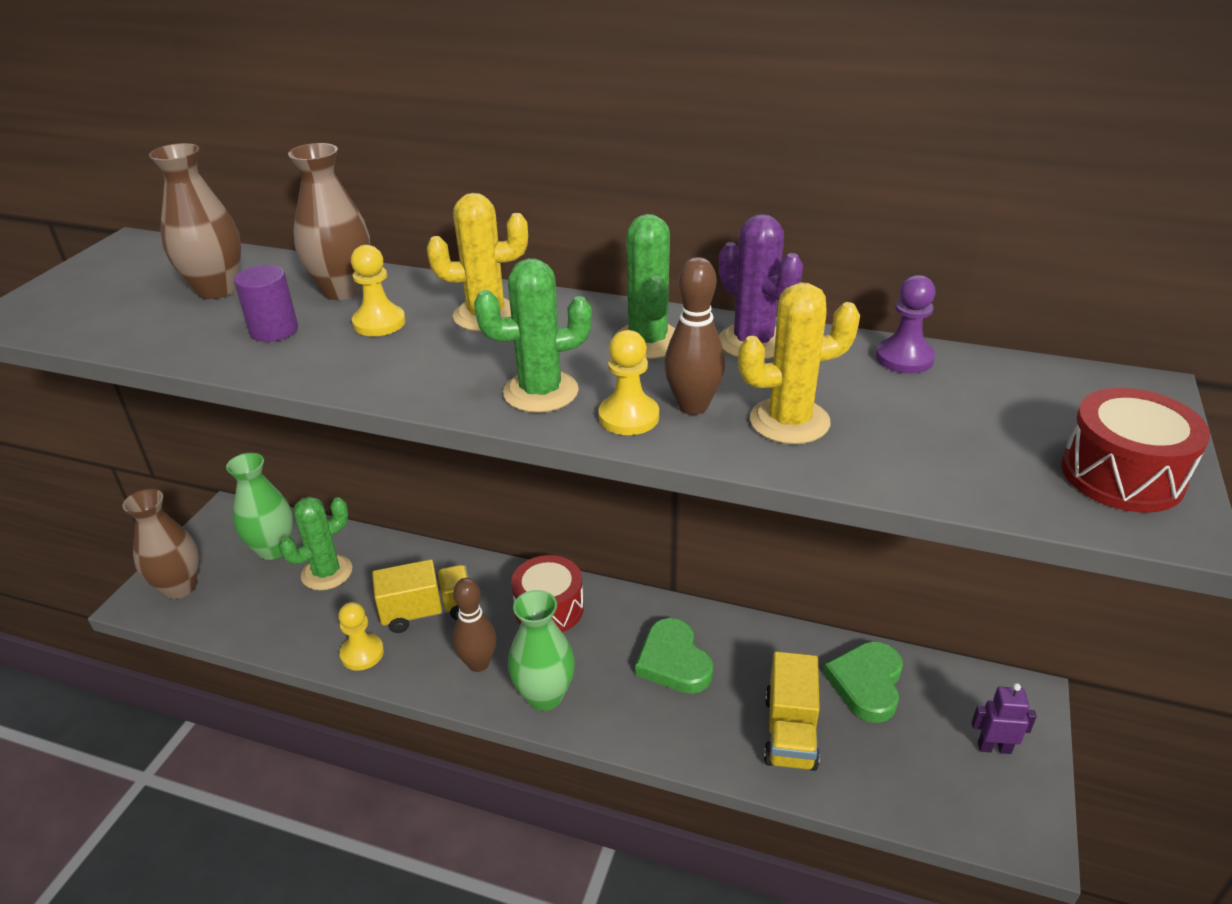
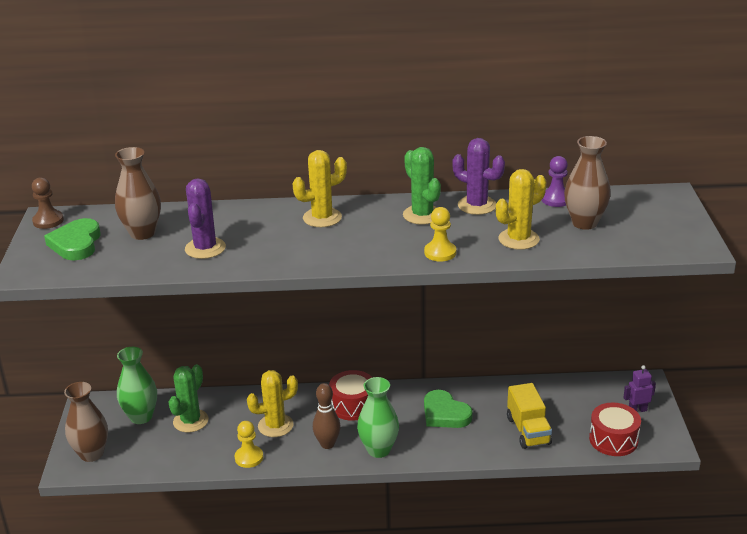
camera: 20 degrees left, 5 degrees down
purple cylinder [234,265,298,342] -> purple cactus [185,178,226,259]
brown vase [288,143,370,300] -> brown vase moved to [564,136,611,230]
yellow pawn [351,245,406,336] -> none
yellow truck [372,559,469,633] -> yellow cactus [247,370,298,437]
green cactus [474,258,592,413] -> none
brown bowling pin [664,257,725,415] -> none
green heart [823,642,903,723] -> green heart moved to [44,218,101,260]
red drum [1061,388,1210,513] -> red drum moved to [589,402,641,456]
none -> brown pawn [32,177,64,229]

